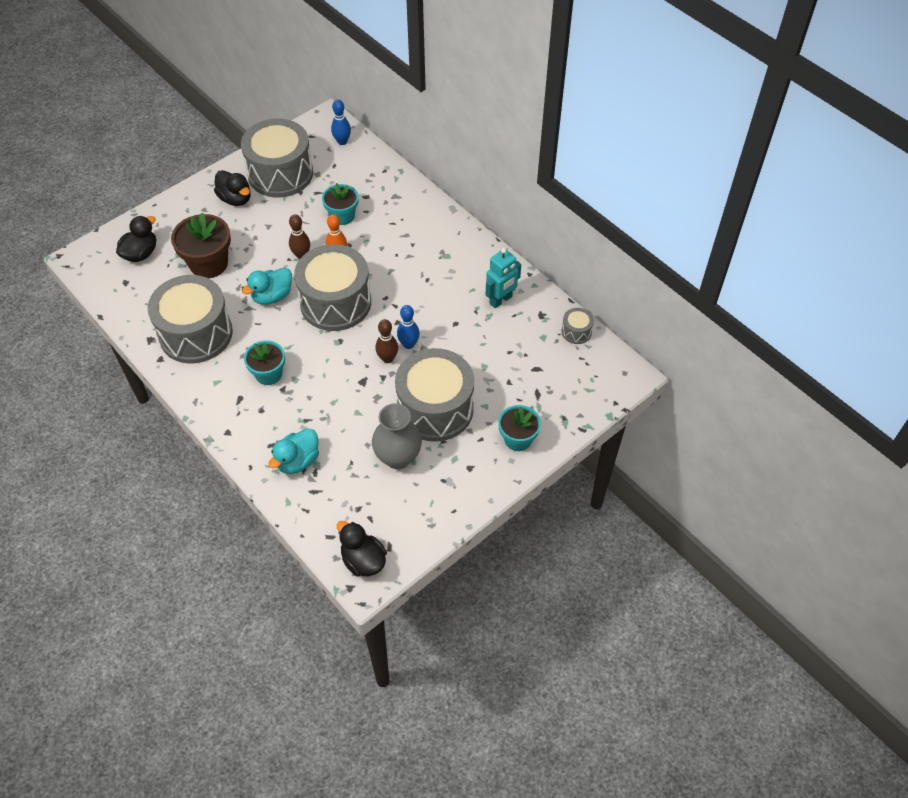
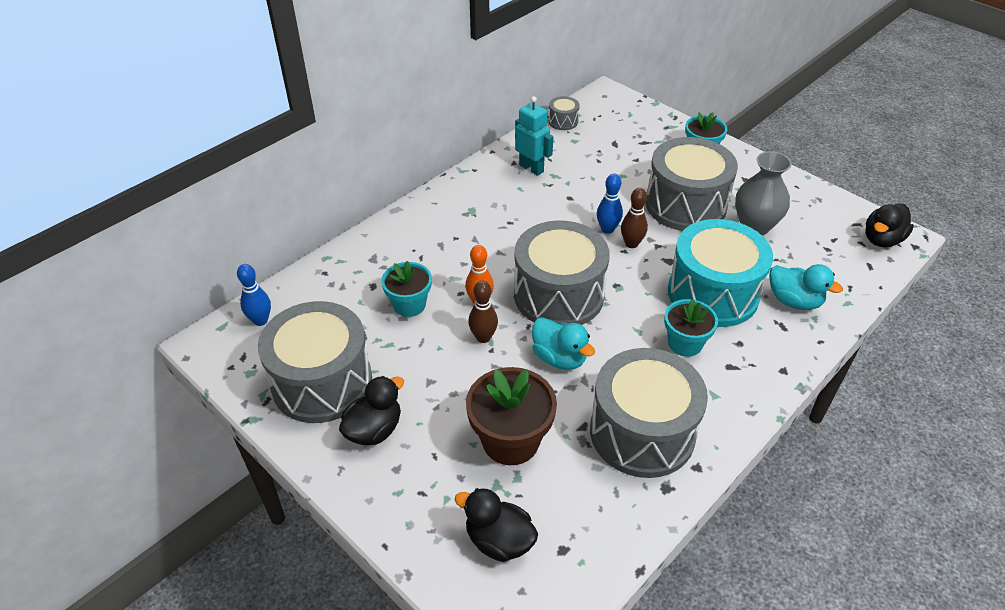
camera: 95 degrees left, 10 degrees down
none -> turquoise drum [668,219,773,327]

